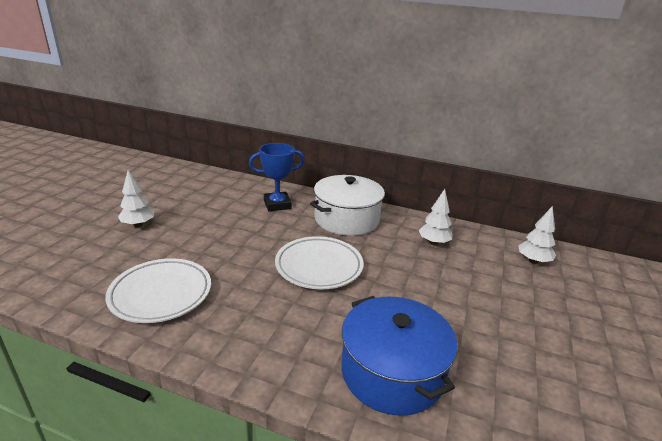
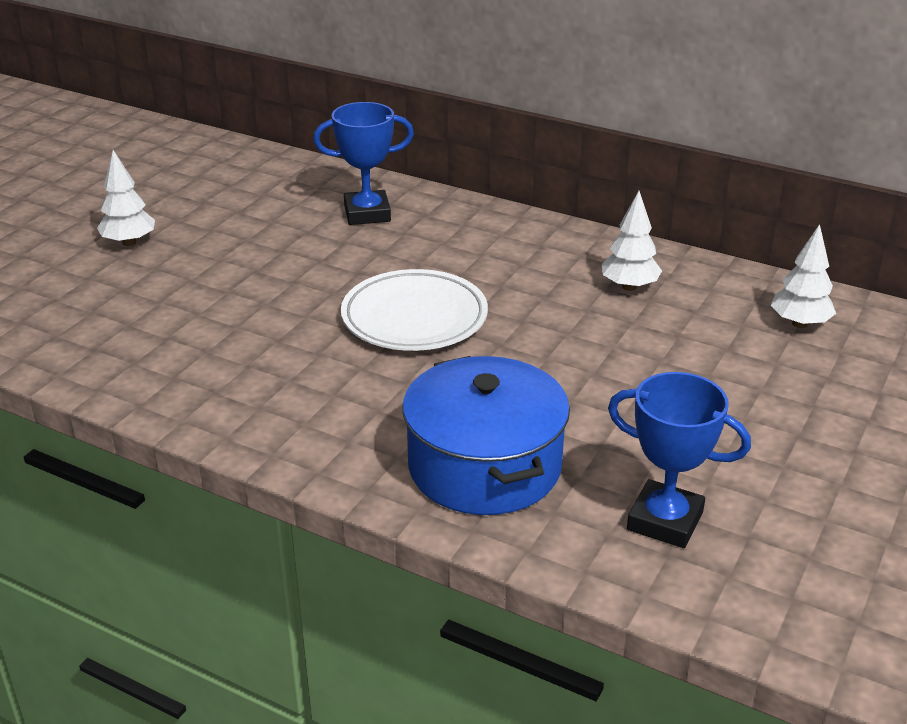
camera: 10 degrees right, 5 degrees up
white plate [105,258,211,323] -> none
white pot [310,175,385,236] -> none
none -> blue trophy [608,372,751,548]

